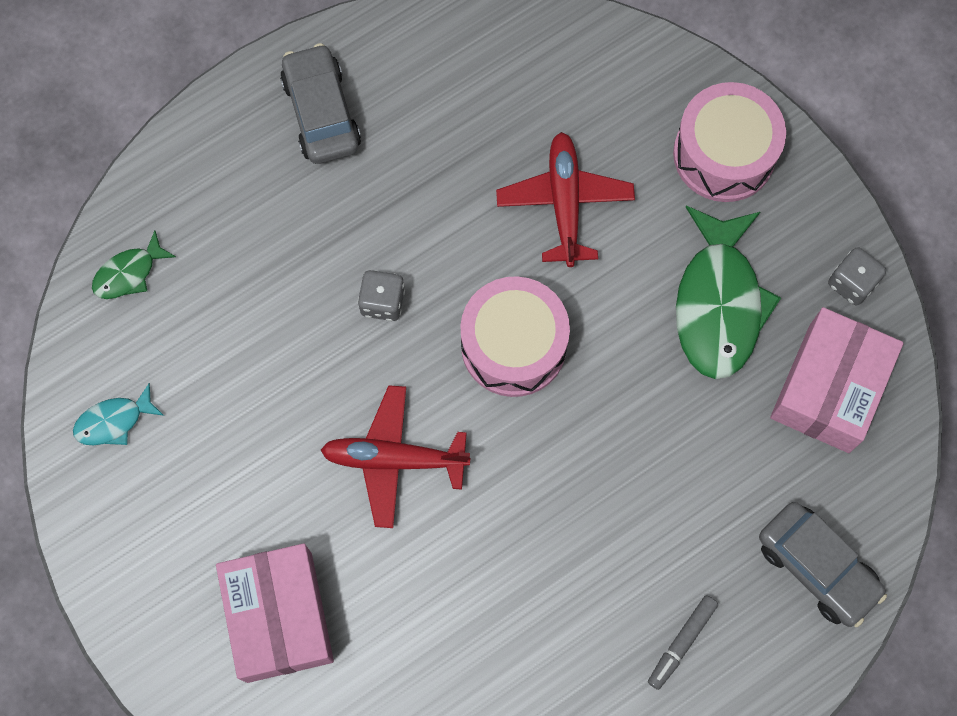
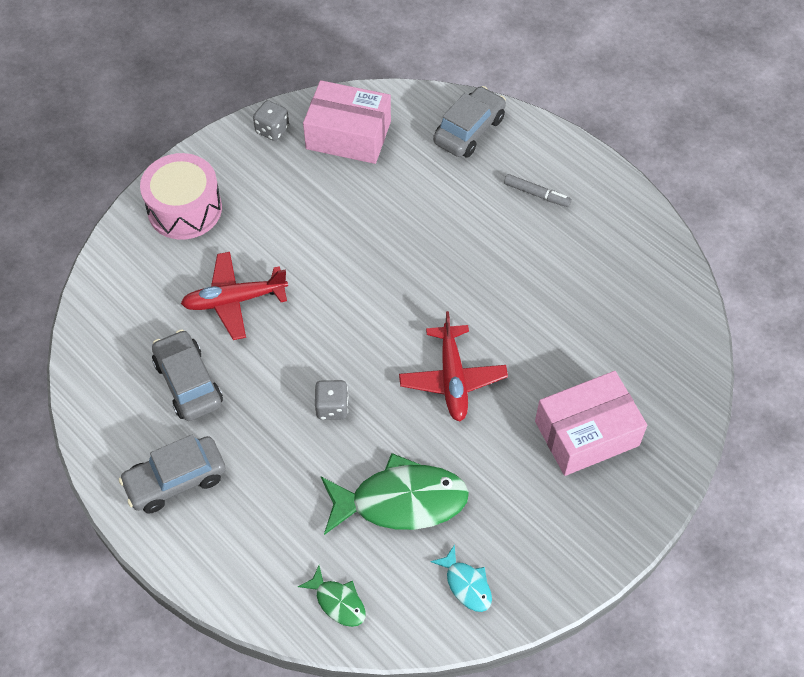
camera: 100 degrees left, 15 degrees down
pink drum [460,276,570,397] -> none
green fish [676,206,781,379] -> green fish moved to [321,453,469,535]
none -> grey car [152,329,223,421]

